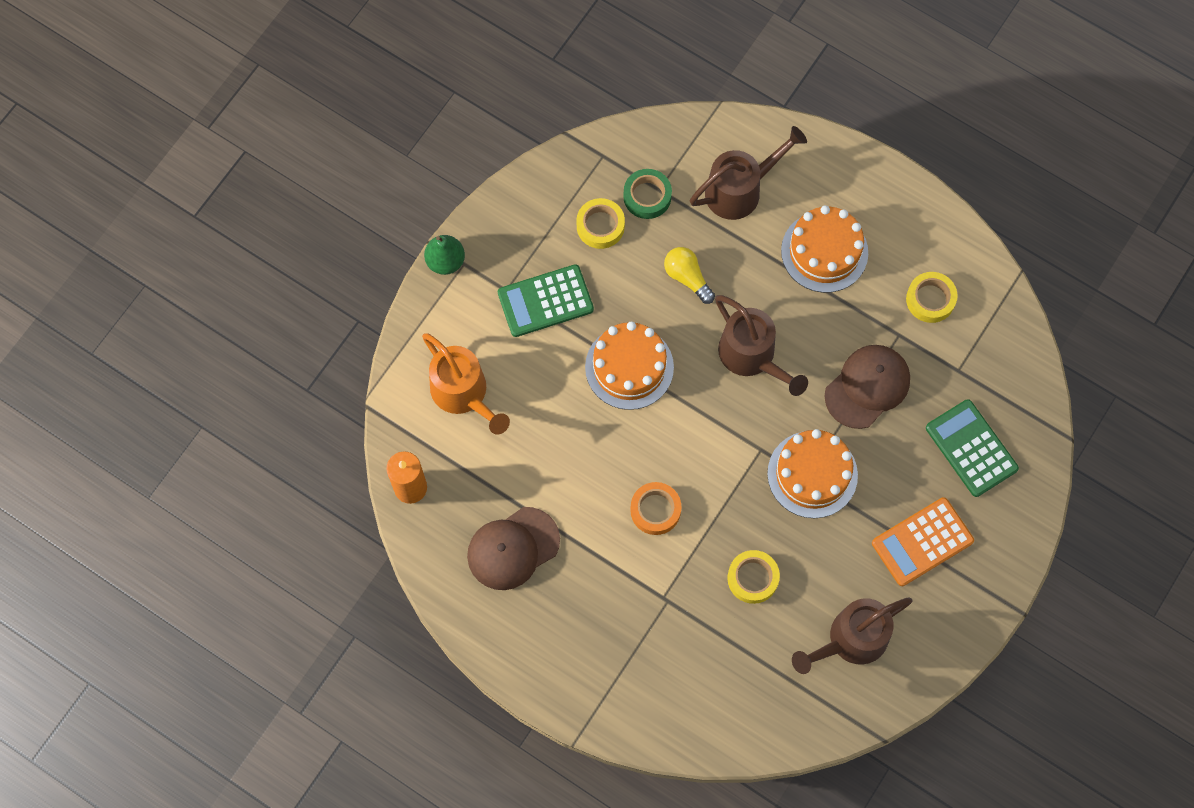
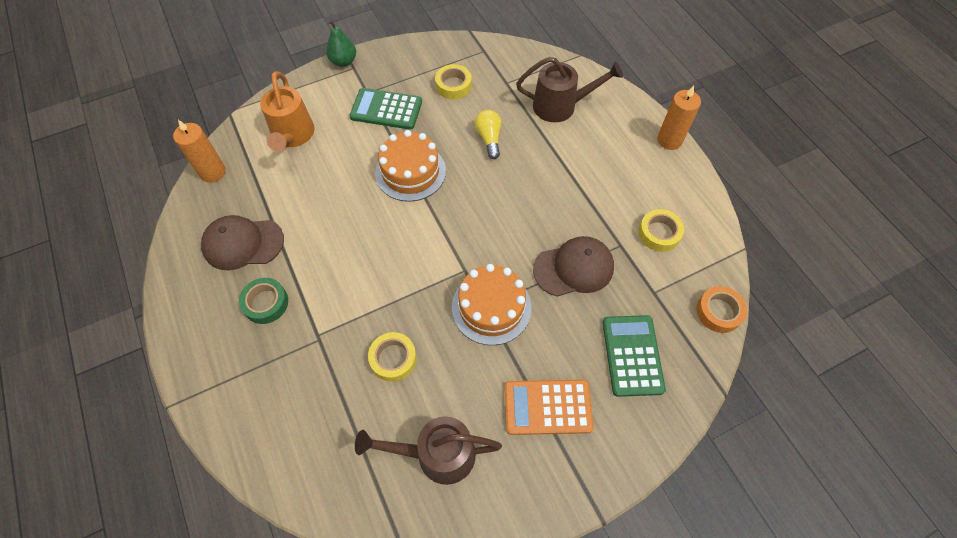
camera: 30 degrees right, 10 degrees down
green tape [623,169,672,219] -> green tape moved to [239,278,288,324]
orange tape [630,482,681,535] -> orange tape moved to [697,286,747,333]
brown watering can [715,295,808,396] -> none
orange cake [781,205,868,293] -> none
none -> orange candle [657,86,701,150]

